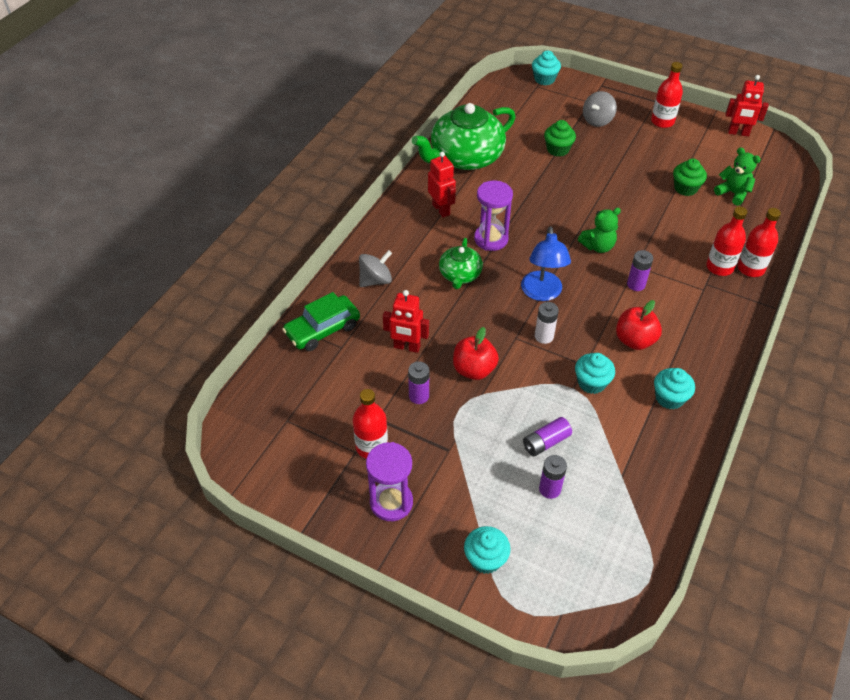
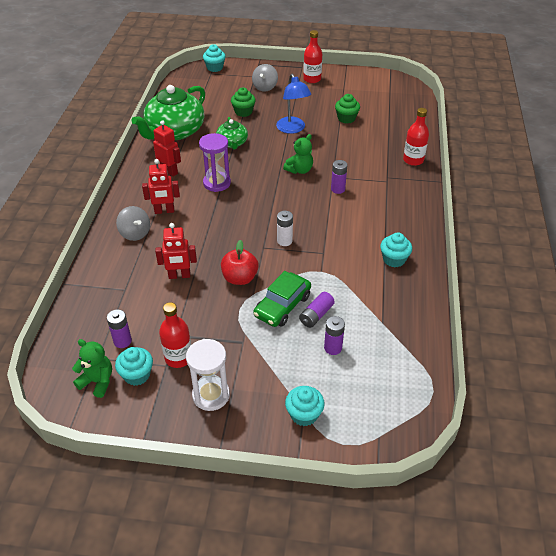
camera: 20 degrees left, 5 degrees down
green car [282,292,360,351] -> green car moved to [253,271,311,327]
grey spinning top [359,250,392,287] -> grey spinning top turned 105 degrees clockwise [116,206,150,241]
purple hourglass [366,442,413,521] -> white hourglass [186,339,230,411]
purple battery [408,361,429,404] -> purple battery moved to [107,309,132,348]
green teapot [439,238,483,289] -> green teapot moved to [216,117,248,150]
blue lamp [521,226,571,301] -> blue lamp moved to [276,74,311,134]
turquoise cupcake [575,353,615,394] -> turquoise cupcake moved to [115,347,153,386]
red apple [616,300,662,350] -> none
red bottle [706,207,747,276] -> none
green teddy bear [714,147,761,206] -> green teddy bear moved to [72,339,112,398]
red robot [726,75,768,137] -> red robot moved to [142,159,180,214]

